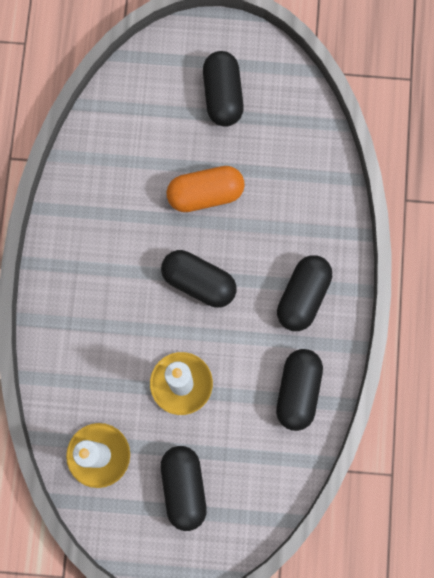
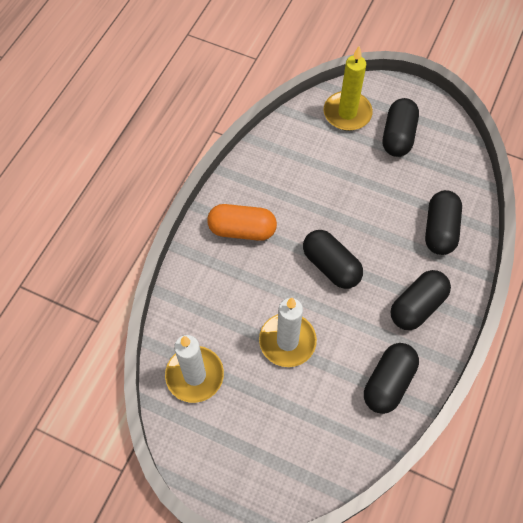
camera: 20 degrees right, 15 degrees down
black capsule [161,446,207,531] -> black capsule moved to [425,190,462,255]
orange capsule [167,166,245,212] -> orange capsule moved to [207,204,277,241]
none -> yellow candle [323,46,373,131]

